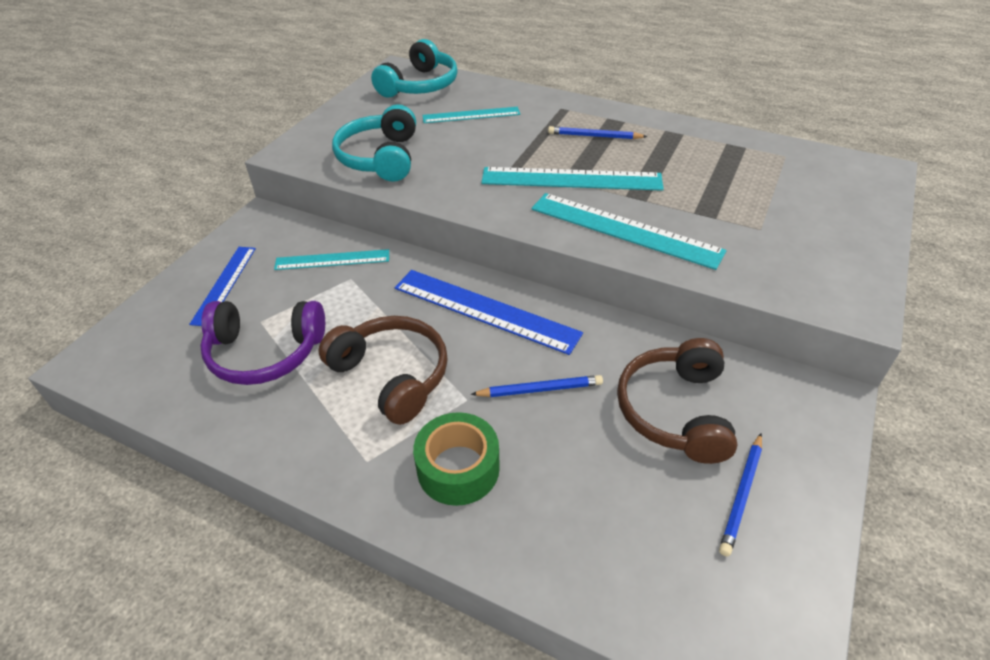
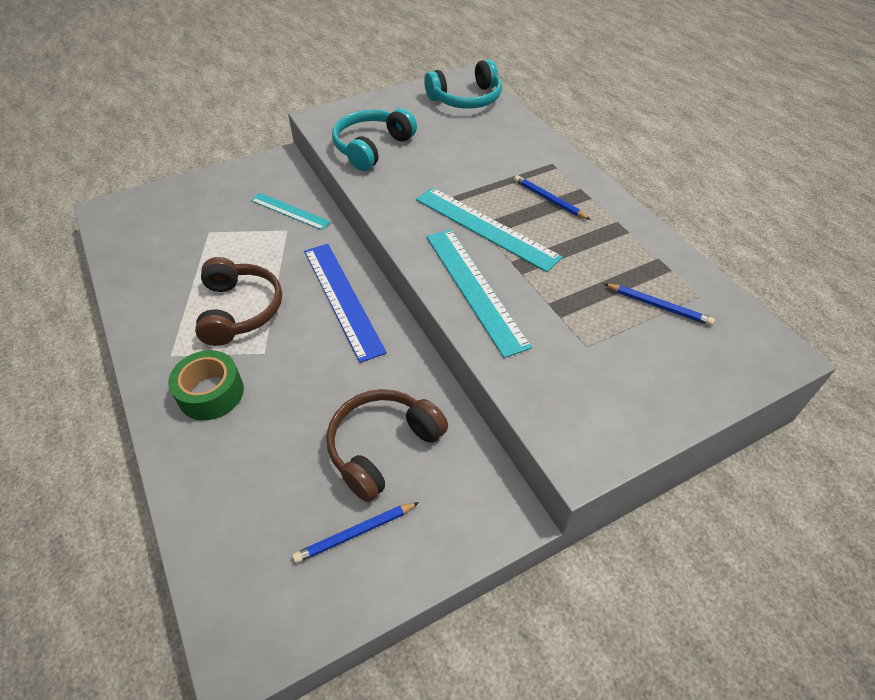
camera: 35 degrees right, 5 degrees up
blue ruler [189,247,256,326] -> none
purple headphones [200,301,325,385] -> none
turquoise ruler [422,107,520,123] -> none
blue pencil [470,375,603,397] -> blue pencil moved to [603,283,715,326]

